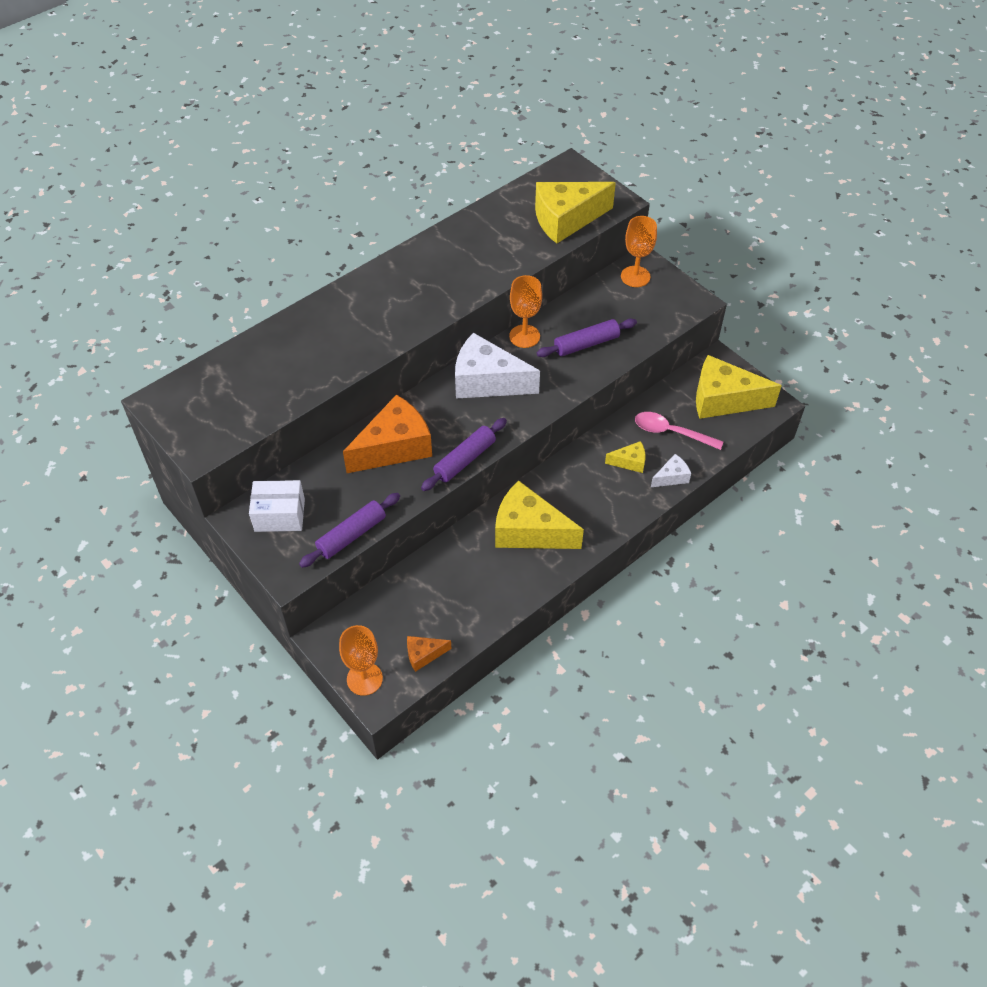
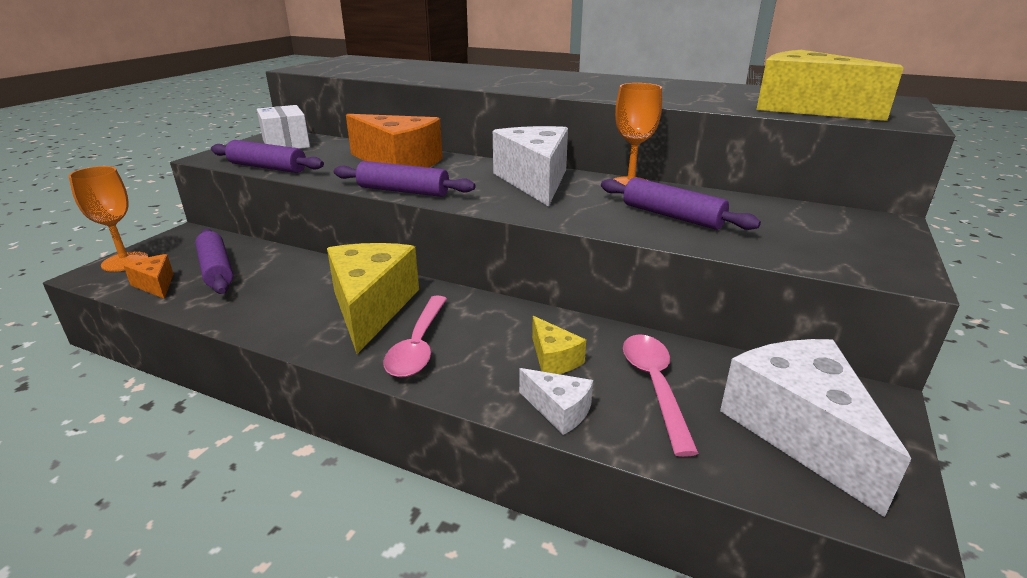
camera: 65 degrees right, 25 degrees down
orange goblet [621,216,657,287] -> none
yellow cheese [696,355,782,419] -> white cheese [720,339,911,517]
none -> purple rolling pin [195,229,233,294]
none -> pink spoon [383,296,447,378]

